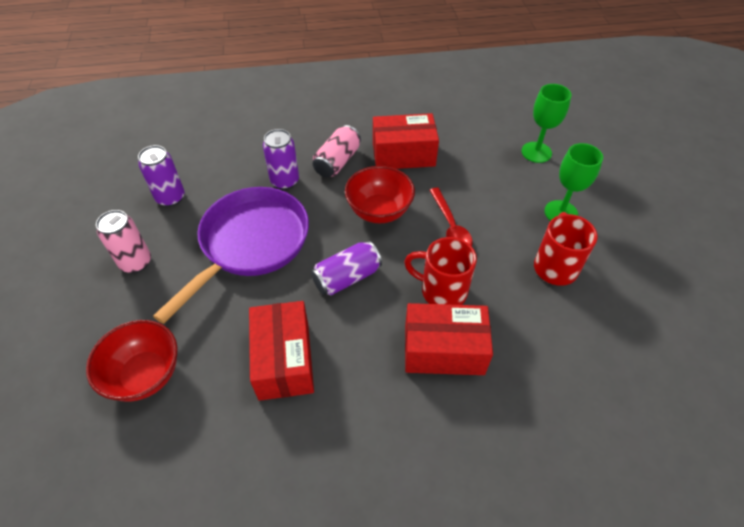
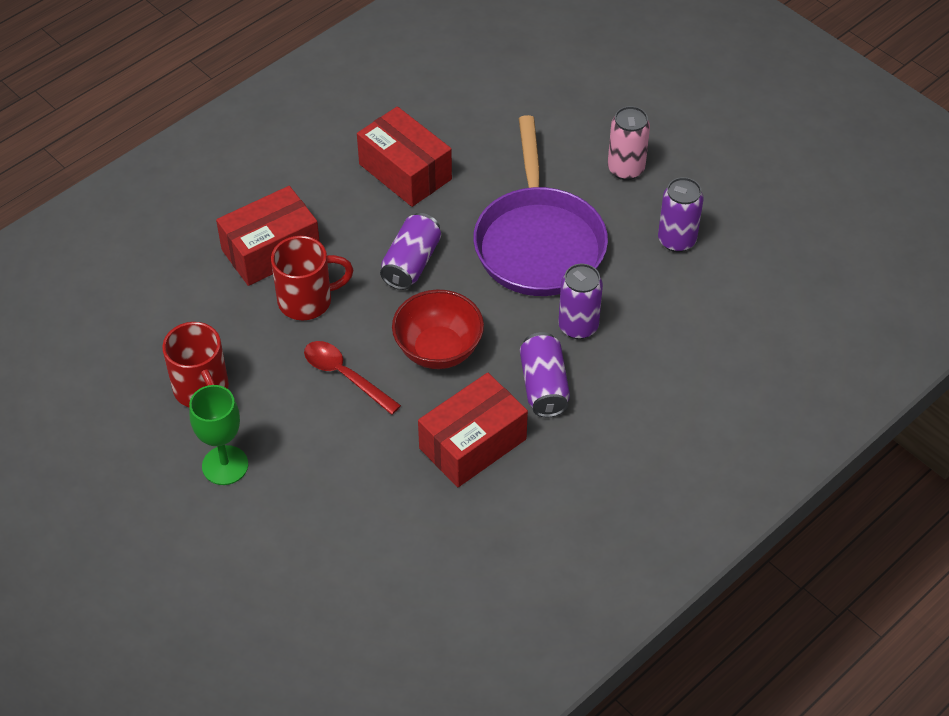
camera: 145 degrees right, 0 degrees up
red bowl [86,320,178,402] -> none
pink can [313,125,361,178] -> purple can [520,332,570,417]
green goblet [521,84,571,163] -> none

